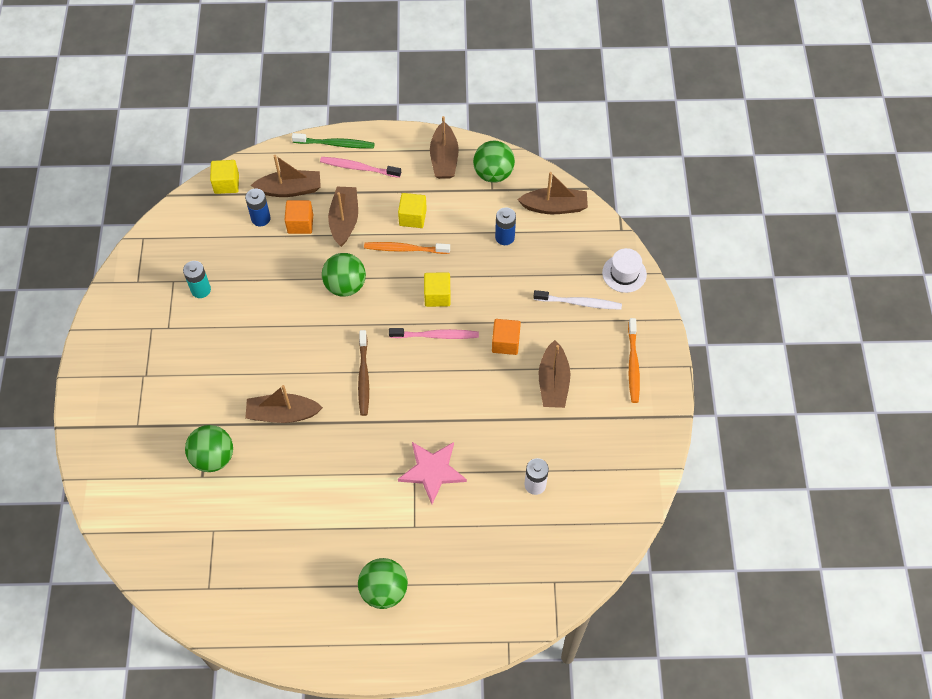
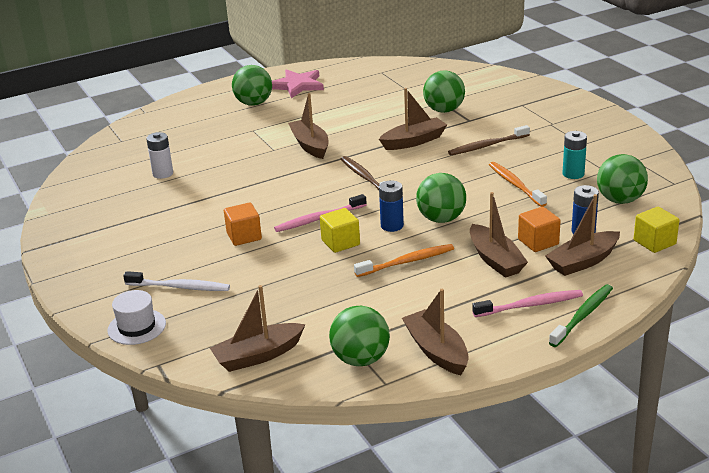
camera: 155 degrees right, 30 degrees down
green toothbrush [292,133,375,148] -> green toothbrush turned 150 degrees clockwise [549,284,613,347]
yellow cube [398,193,427,228] -> none
pink star [398,442,467,504] -> pink star moved to [272,69,324,98]
blue battery [495,207,516,245] -> blue battery moved to [379,180,404,232]
white toothbrush [533,290,622,310] -> white toothbrush turned 150 degrees counterclockwise [123,271,230,291]
brown boat [539,340,570,408] -> brown boat moved to [288,93,328,159]
orange toothbrush [628,318,640,403] -> orange toothbrush moved to [489,162,547,207]
none -> brown toothbrush [448,125,530,155]
none -> green ball [597,154,648,204]

